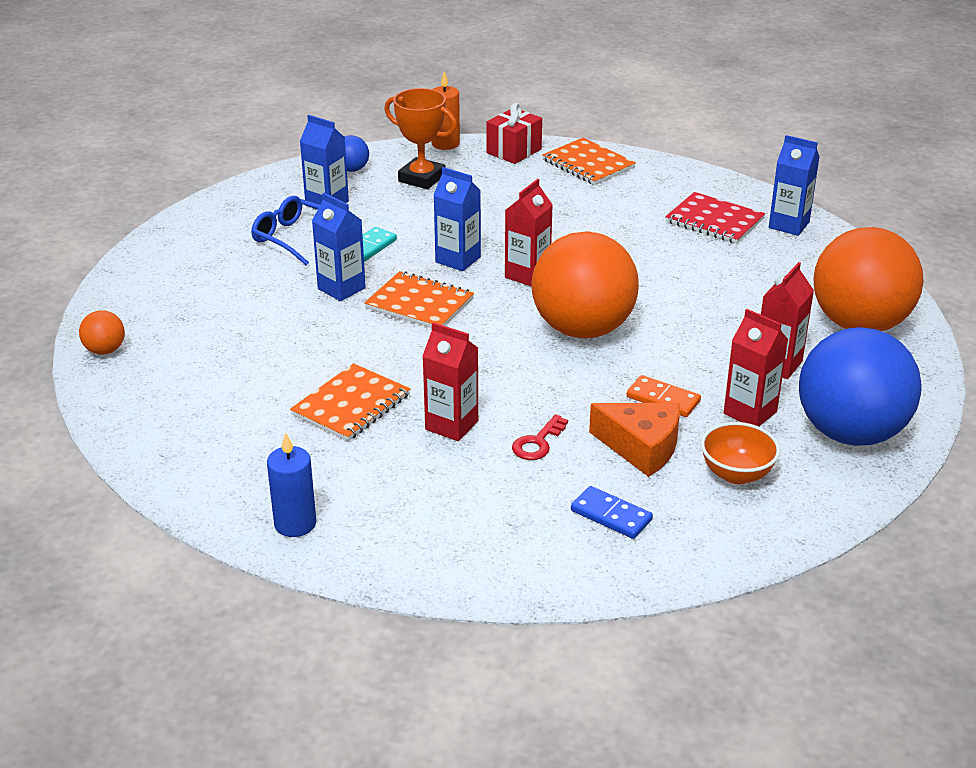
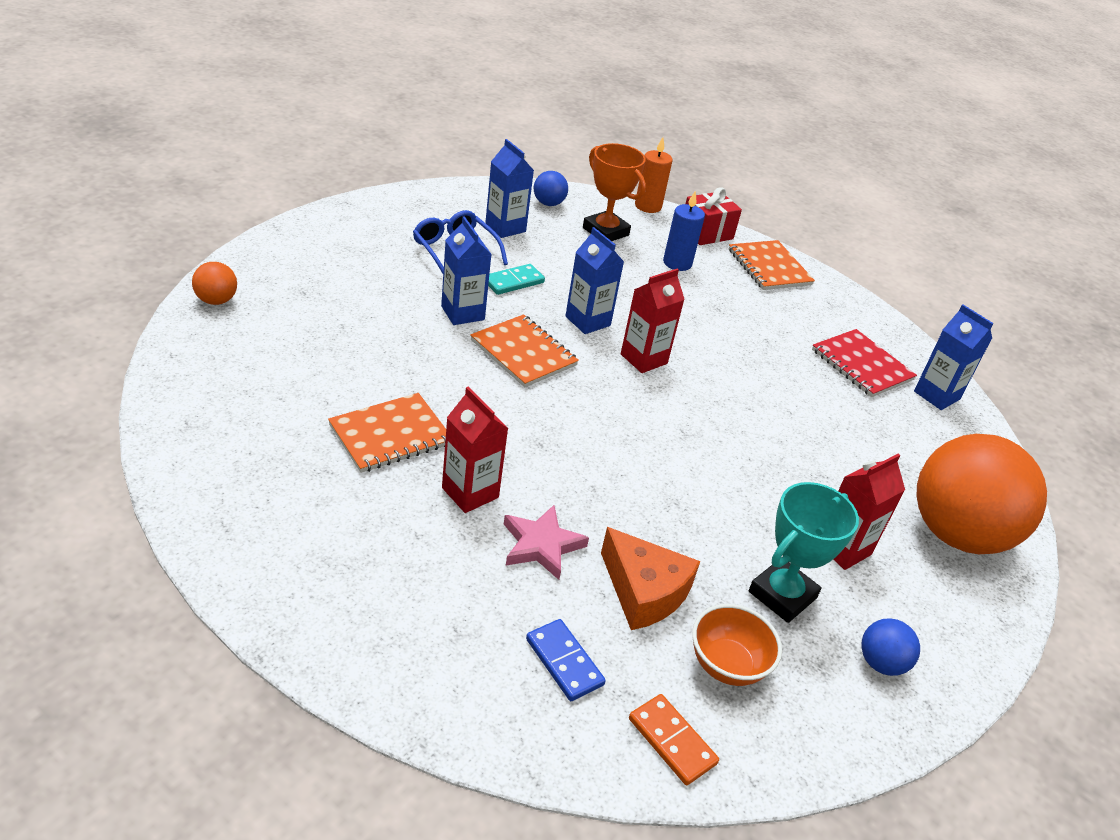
camera: 15 degrees right, 5 degrees up
blue candle [267,433,317,537] -> blue candle moved to [663,191,705,271]
red key [512,414,568,460] -> pink star [504,505,589,580]
orange ball [532,231,639,339] -> none
orange domino [627,375,701,417] -> orange domino moved to [629,694,719,785]
red carton [724,309,788,426] -> turquoise trophy [749,482,859,623]
blue ball [799,327,922,446] -> blue ball [861,618,920,676], size x0.41

